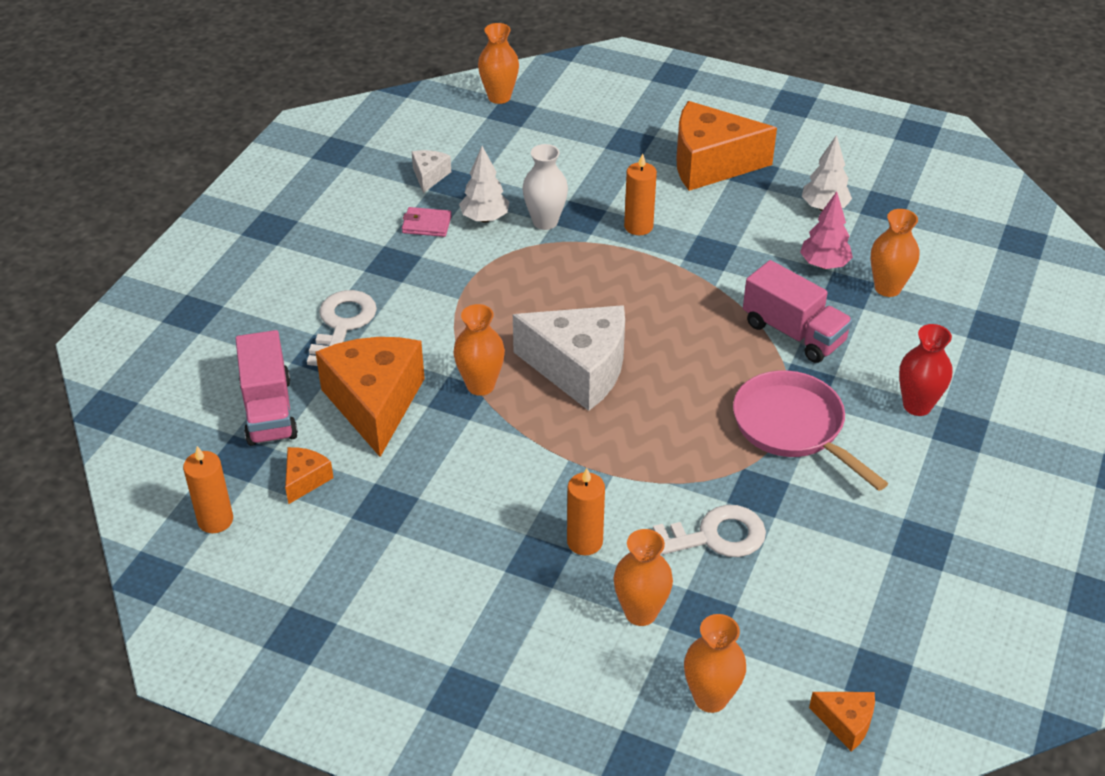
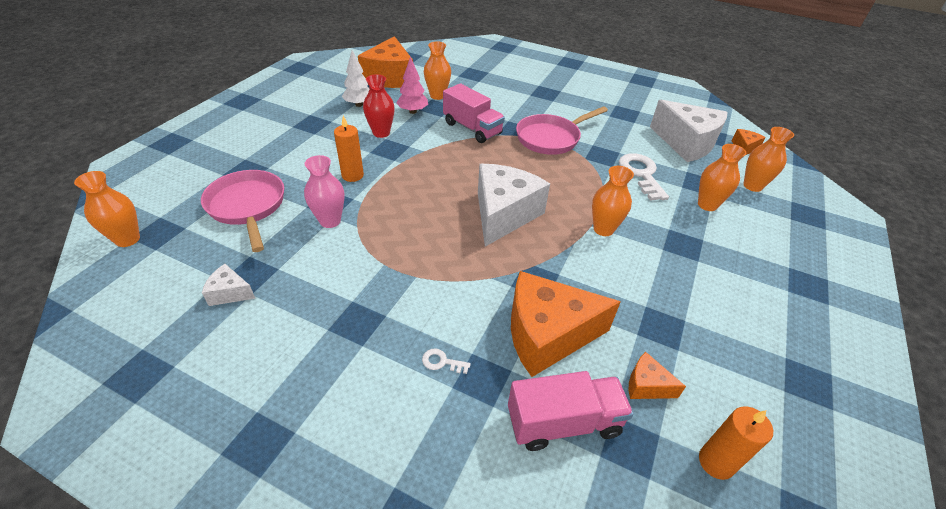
camera: 90 degrees left, 0 degrees up
white key [307,290,377,366] -> white key [422,348,471,374], size x0.44
pink wallet [402,207,452,237] -> none
orange vase [453,304,505,396] -> orange vase moved to [592,166,634,236]
white tree [459,146,509,223] -> none
white vase [522,144,568,230] -> pink vase [304,155,344,228]
orange candle [567,468,605,555] -> none
orange cheese [676,101,777,191] -> orange cheese moved to [358,36,413,88]
pink truck [743,260,853,363] -> pink truck turned 90 degrees clockwise [443,83,505,143]
red vase [899,324,952,416] -> red vase moved to [363,74,395,138]
none -> pink pan [201,170,284,252]
none -> white cheese [650,100,727,162]

